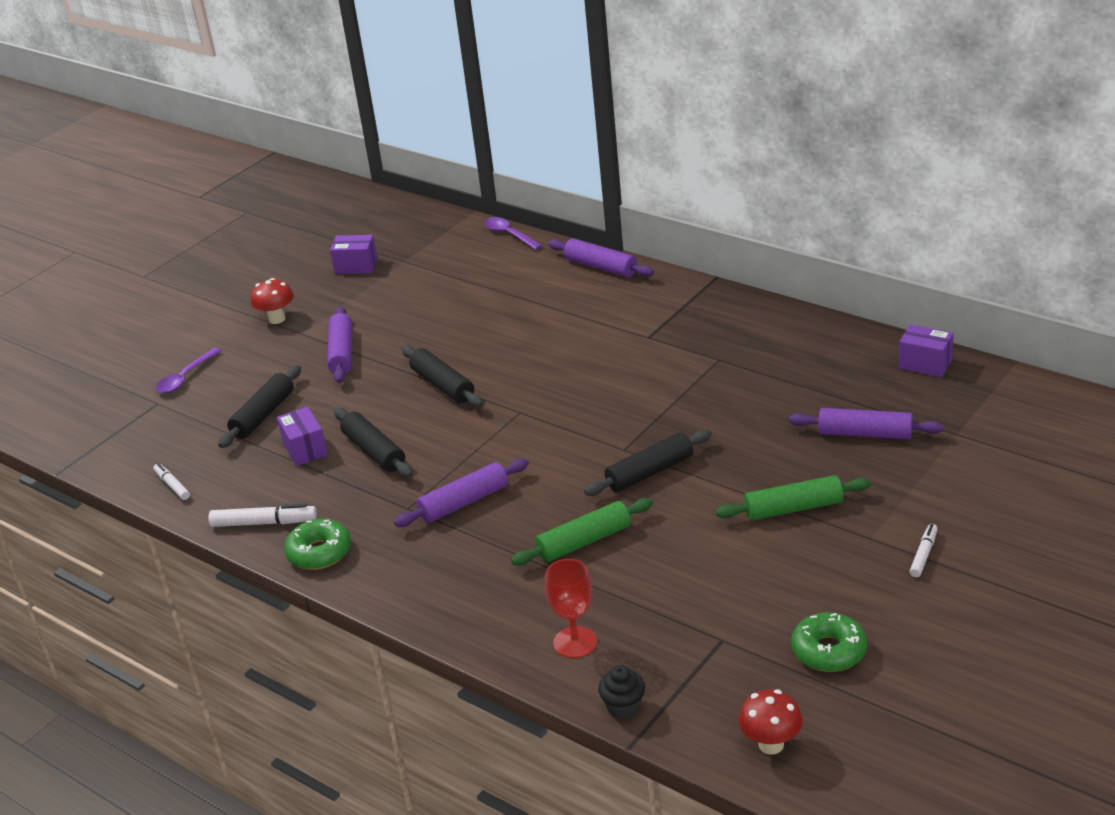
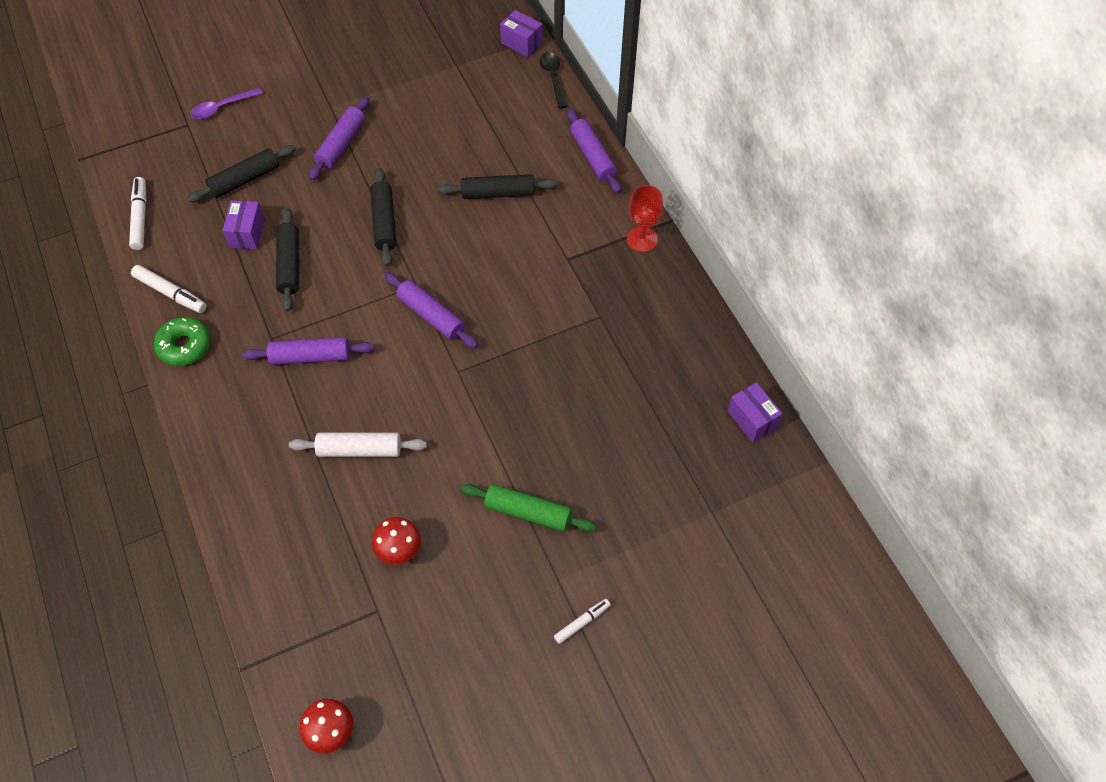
camera: 25 degrees right, 25 degrees up
white marker [153,463,190,500] -> white marker [129,177,147,250], size x1.59
red mushroom [251,278,294,324] -> red mushroom moved to [372,517,421,564]
purple box [330,235,378,274] -> purple box moved to [500,10,543,57]
purple spoon [484,217,543,250] -> black spoon [540,52,567,109]
green rolling pin [511,498,653,565] -> white rolling pin [289,433,427,457]
red goblet [545,559,597,658] -> red goblet moved to [627,185,663,252]
black rolling pin [584,429,712,496] -> black rolling pin moved to [438,174,558,199]
black cupcake [598,665,645,719] -> none
purple rolling pin [789,408,943,439] -> purple rolling pin moved to [384,272,478,348]
green donut [791,612,867,672] -> none

